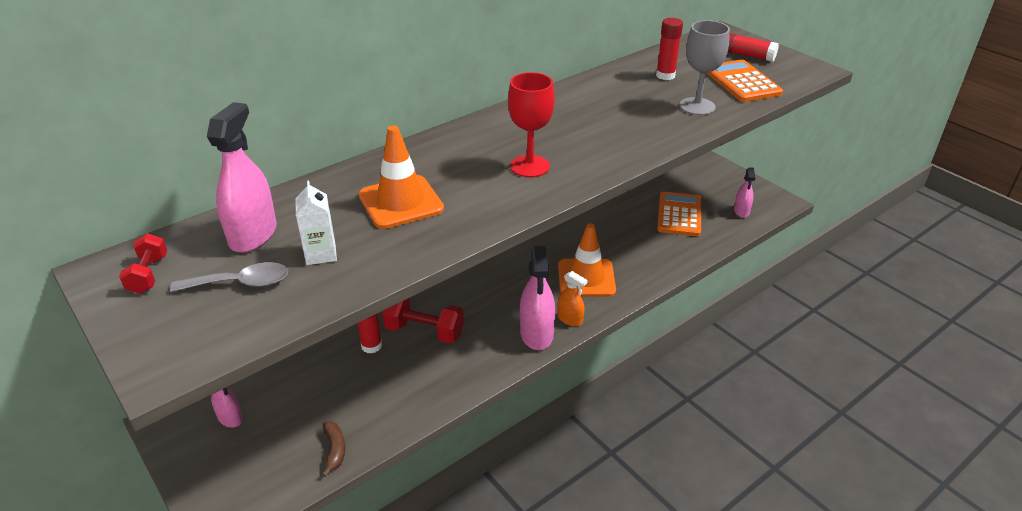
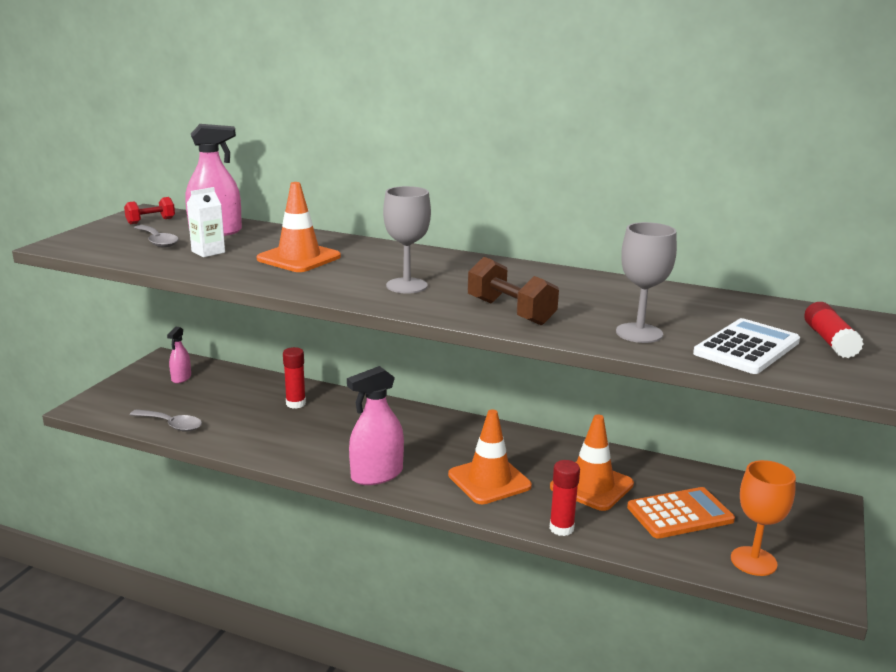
camera: 60 degrees right, 15 degrees down
brown banana [322,421,345,477] -> grey spoon [130,409,202,432]
red dumbbell [382,298,464,343] -> none
red goblet [508,72,555,178] -> grey goblet [383,186,431,294]
orange spray bottle [558,271,588,326] -> none
red glue stick [656,18,683,80] -> red glue stick moved to [550,460,580,536]
orange calculator [707,60,783,102] -> white calculator [693,318,800,374]
pink spray bottle [734,167,756,218] -> orange goblet [731,460,796,576]
none -> brown dumbbell [468,257,559,325]
none -> orange traffic cone [550,414,634,511]

